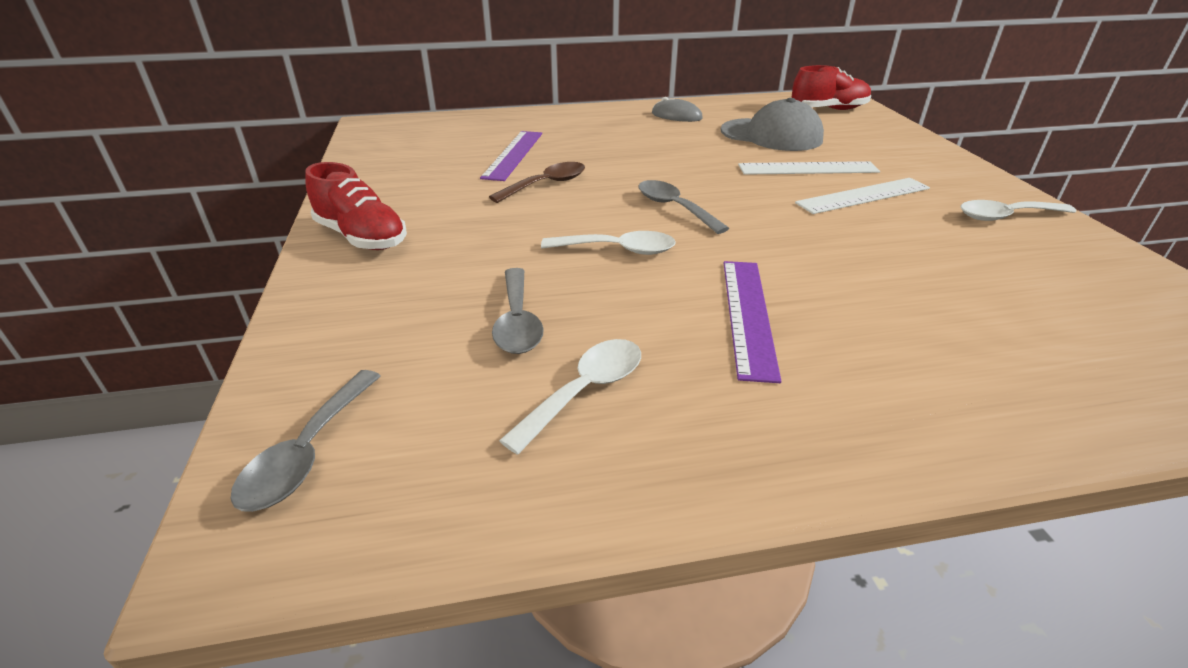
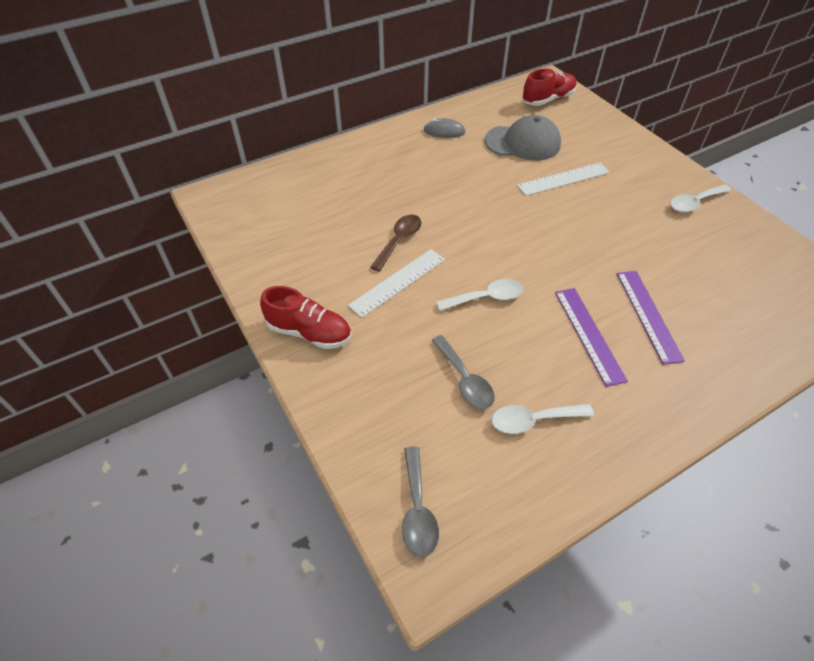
camera: 20 degrees left, 15 degrees up
purple ruler [480,131,542,181] -> purple ruler moved to [617,271,685,365]
white spoon [499,339,641,455] -> white spoon turned 120 degrees counterclockwise [491,404,594,434]
grey spoon [638,180,729,234] -> none
white ruler [795,178,930,214] -> white ruler moved to [348,249,445,318]

